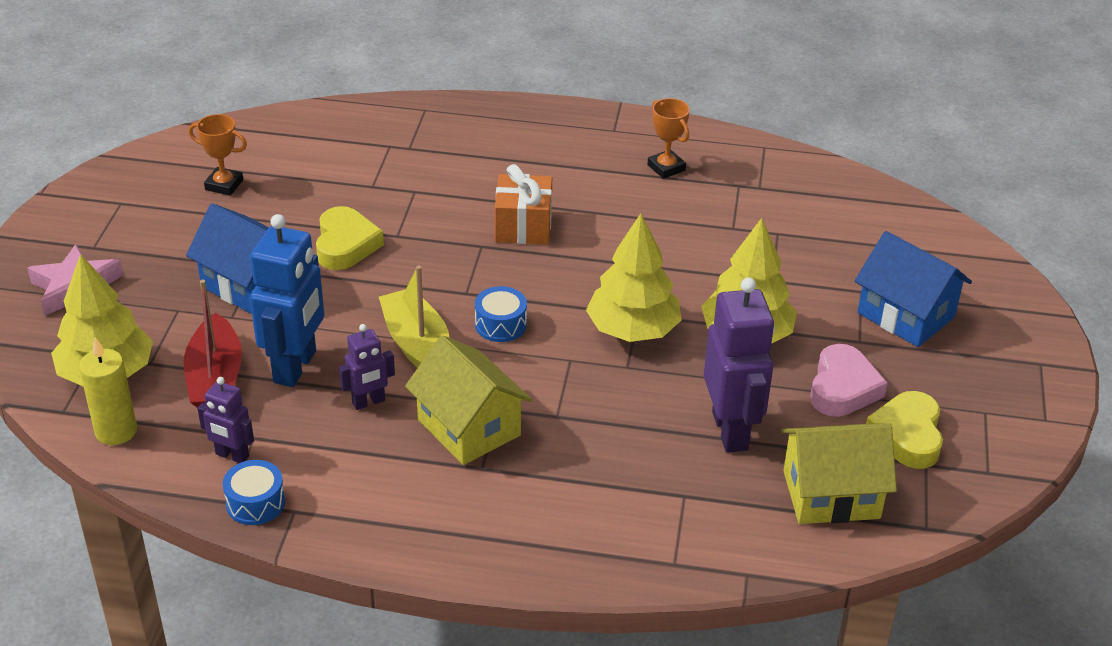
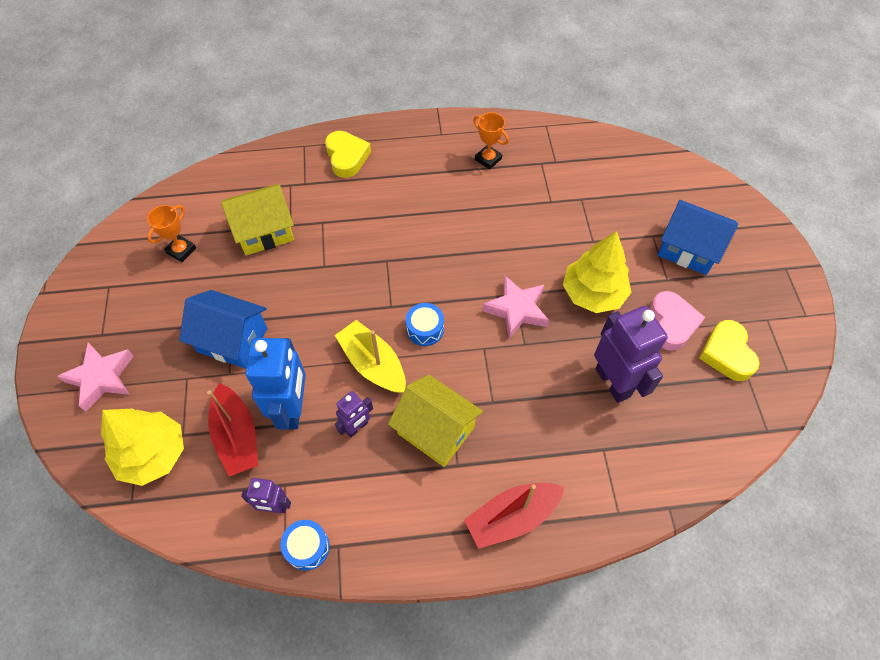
camera: 15 degrees left, 20 degrees up
yellow candle [79,337,137,445] -> none
orange trophy [189,114,247,196] -> orange trophy turned 60 degrees counterclockwise [147,205,196,262]
yellow heart [316,206,384,270] -> yellow heart moved to [325,131,371,178]
orange gift [495,164,552,245] -> none
yellow tree [586,214,682,342] -> pink star [482,276,549,339]
yellow house [781,423,897,524] -> yellow house moved to [221,184,294,255]
none -> red boat [464,483,565,549]

